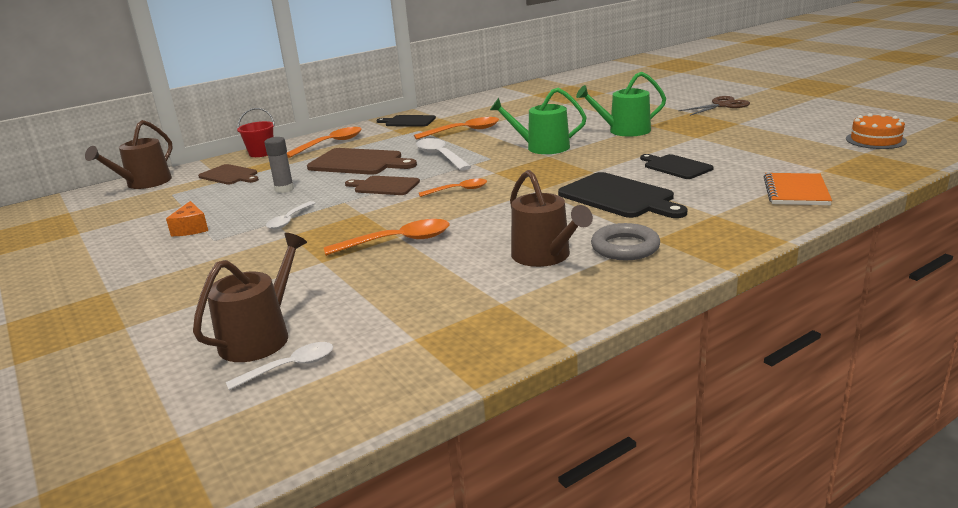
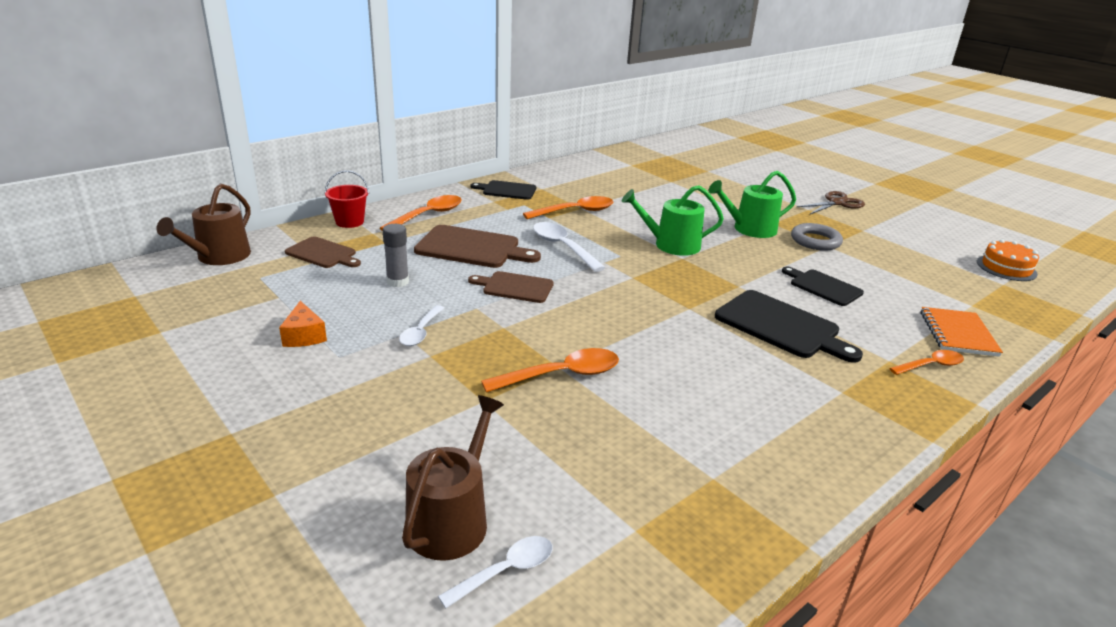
camera: 10 degrees left, 5 degrees up
orange spoon [419,179,487,197] -> orange spoon moved to [889,350,964,375]
brown watering can [510,170,593,267] -> none
grey ring [591,223,660,260] -> grey ring moved to [791,223,843,251]

